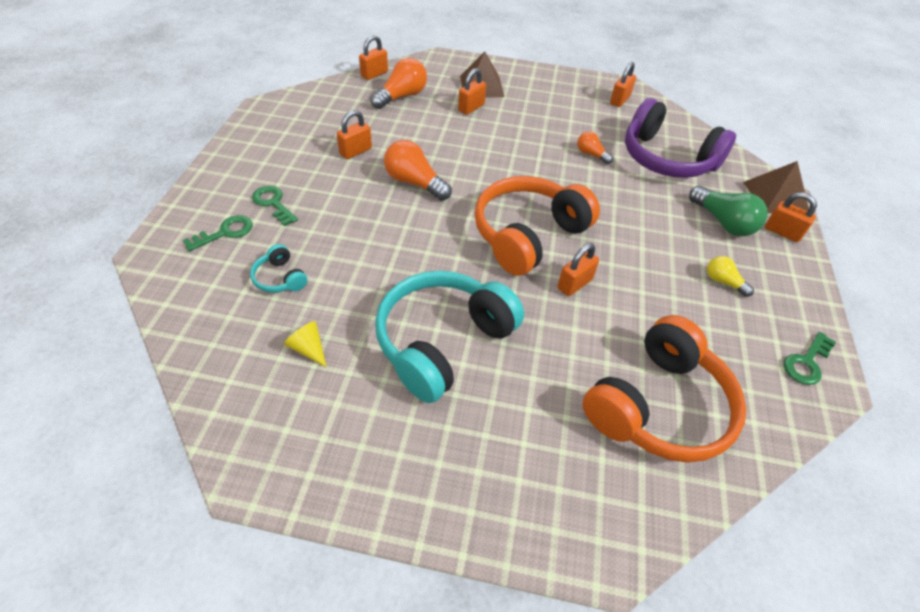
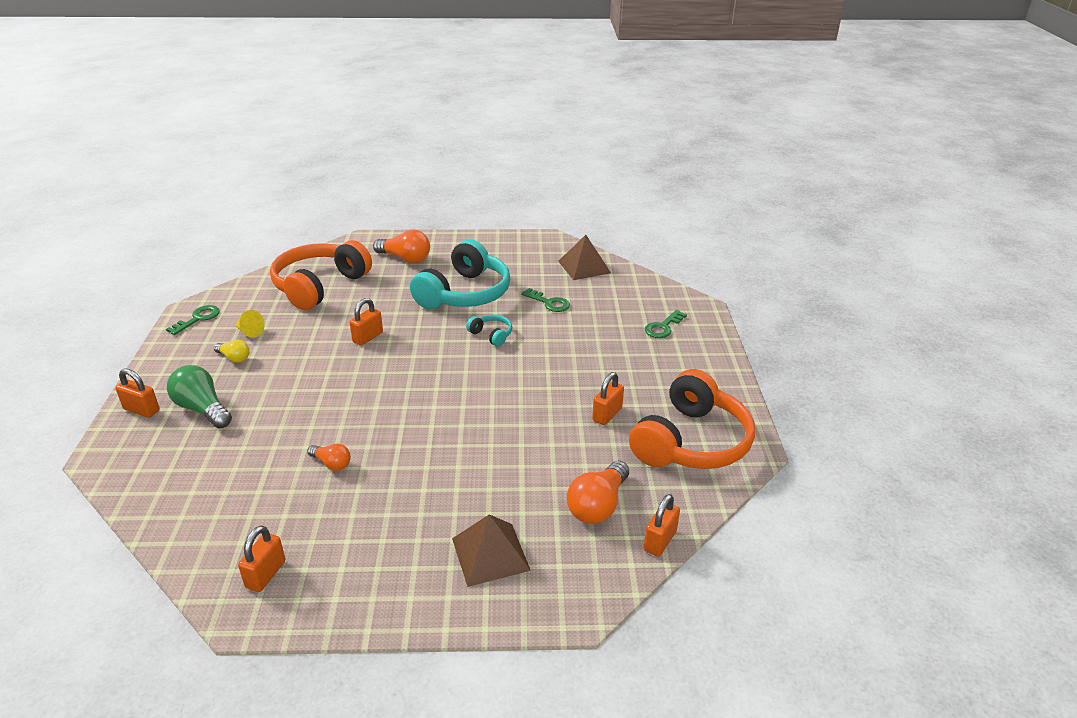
camera: 170 degrees right, 15 degrees down
turquoise headphones [250,244,307,293] -> turquoise headphones moved to [466,315,512,347]
green key [252,186,298,226] -> green key moved to [521,288,570,312]
yellow cone [284,321,327,367] -> yellow cone moved to [235,310,265,338]
orange light bulb [384,140,452,201] -> orange light bulb moved to [373,229,430,263]
orange padlock [458,68,486,115] -> none
orange headphones [475,176,600,276] -> orange headphones moved to [629,369,755,469]
purple headphones [625,98,736,178] -> none
brown pyramid [743,161,809,213] -> brown pyramid moved to [558,235,611,280]

